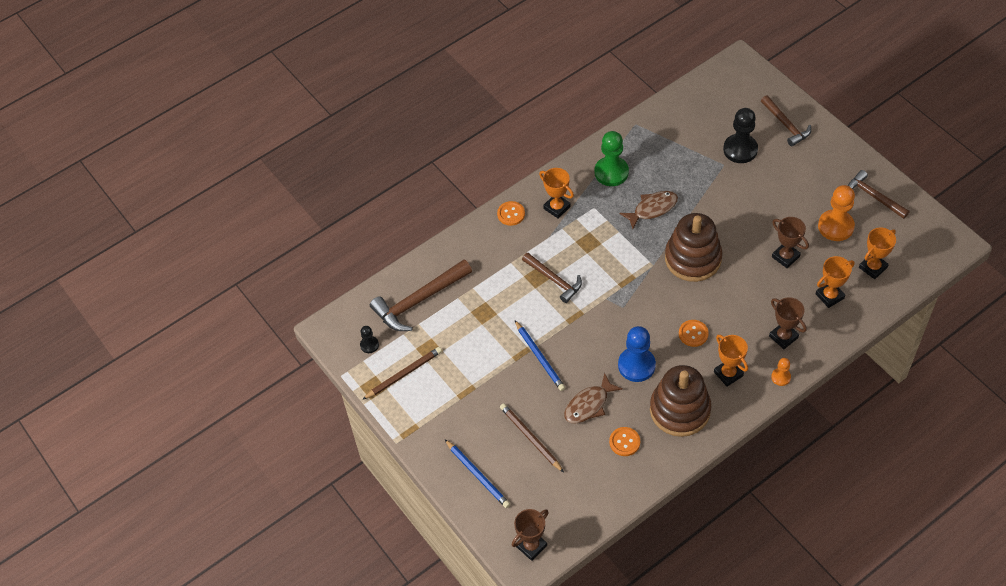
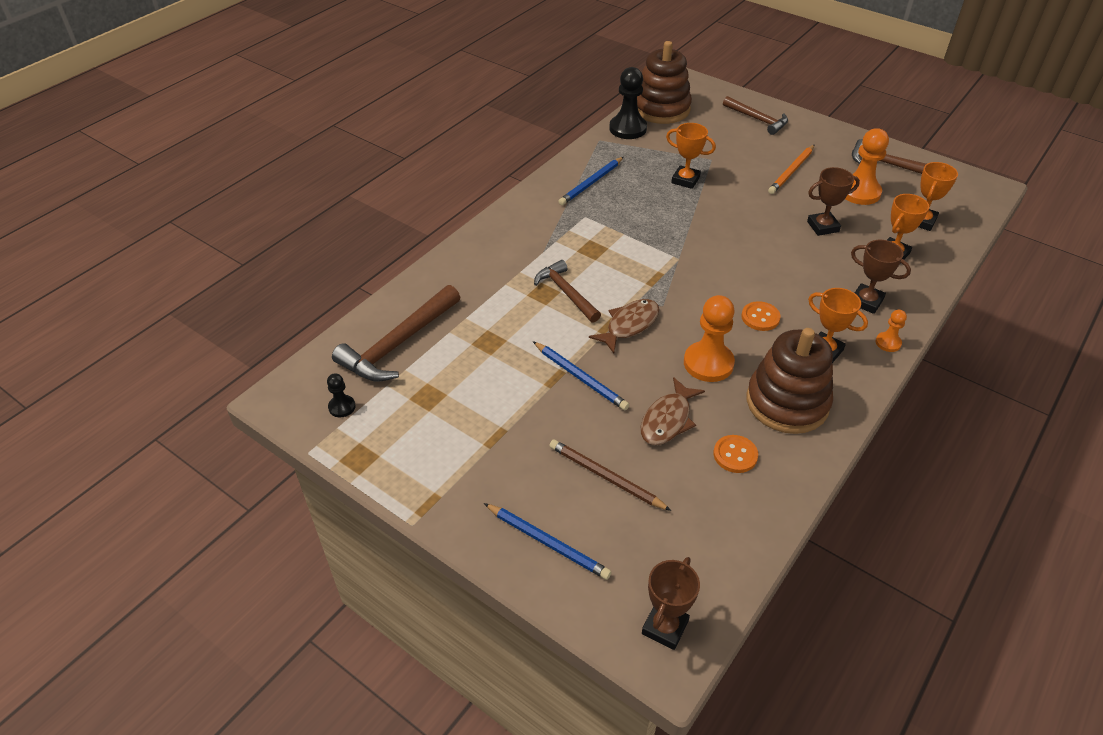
camera: 20 degrees left, 10 degrees down
brown pencil [362,347,442,400] -> none
orange button [497,201,525,226] -> none
brown hammer [522,253,582,303] -> brown hammer turned 150 degrees counterclockwise [534,260,601,323]
orange trophy [539,168,574,219] -> orange trophy moved to [666,123,716,189]
green pawn [595,131,629,186] -> blue pencil [558,157,623,205]
blue pawn [618,326,656,382] -> orange pawn [684,295,735,382]
brown fish [619,191,678,229] -> brown fish moved to [589,299,659,353]
brown stacking toy [665,213,723,282] -> brown stacking toy moved to [637,41,692,124]
black pawn [723,108,758,163] -> black pawn moved to [609,67,647,139]
brown trophy [772,217,809,268] -> brown trophy turned 45 degrees counterclockwise [807,167,860,236]
none -> orange pencil [768,145,814,194]

